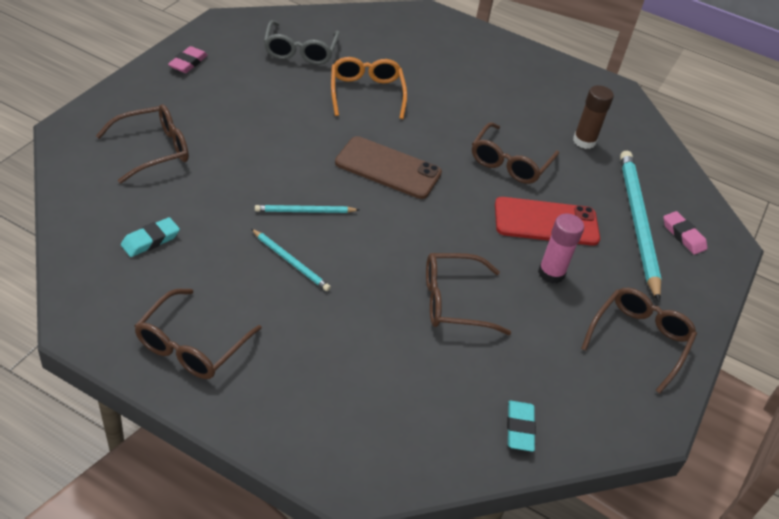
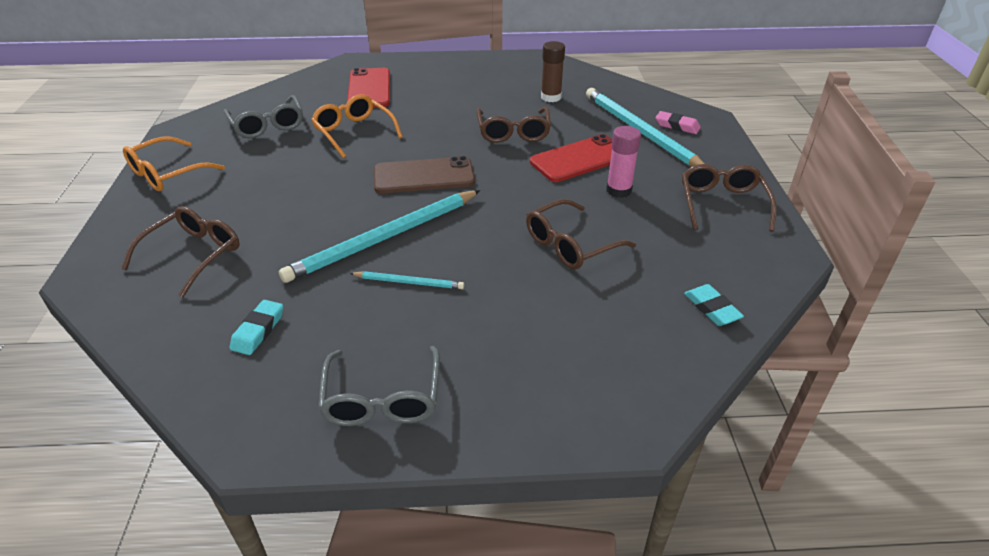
camera: 25 degrees left, 5 degrees down
brown glasses [135,289,262,379] -> grey glasses [318,346,440,426]
pink eraser [168,46,208,73] -> orange glasses [123,136,225,191]
turquoise pencil [255,205,359,213] -> turquoise pencil [279,190,480,283], size x2.12
none -> red phone [347,68,390,107]

